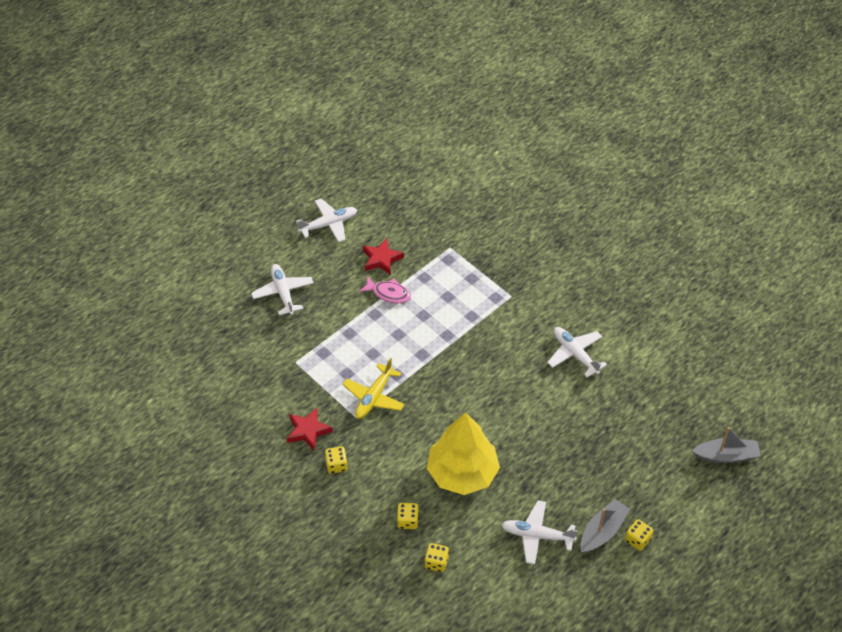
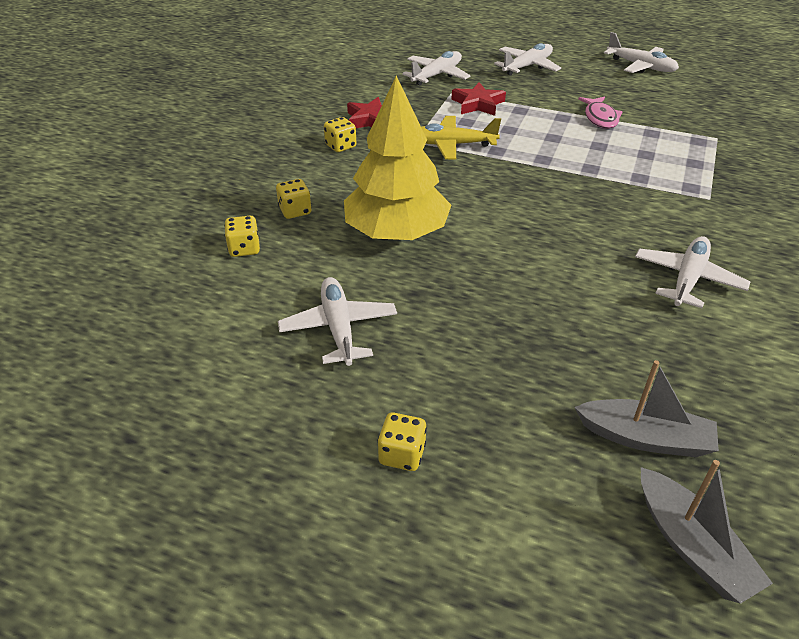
camera: 65 degrees right, 10 degrees down
red star [363,238,404,275] -> red star moved to [451,82,506,116]
grey boat [581,499,630,553] -> grey boat moved to [574,360,719,457]
none -> white plane [402,51,471,85]

